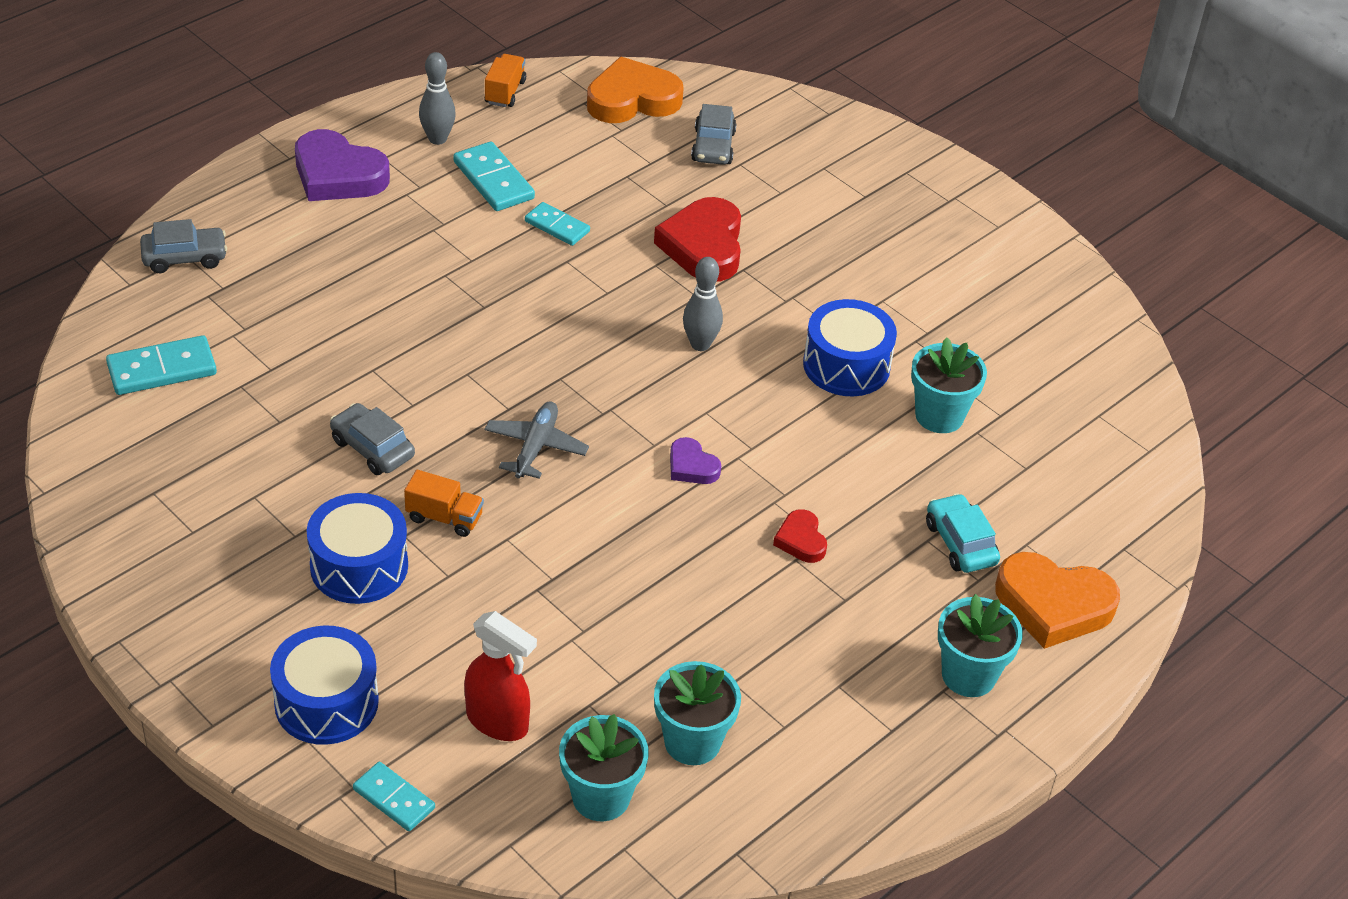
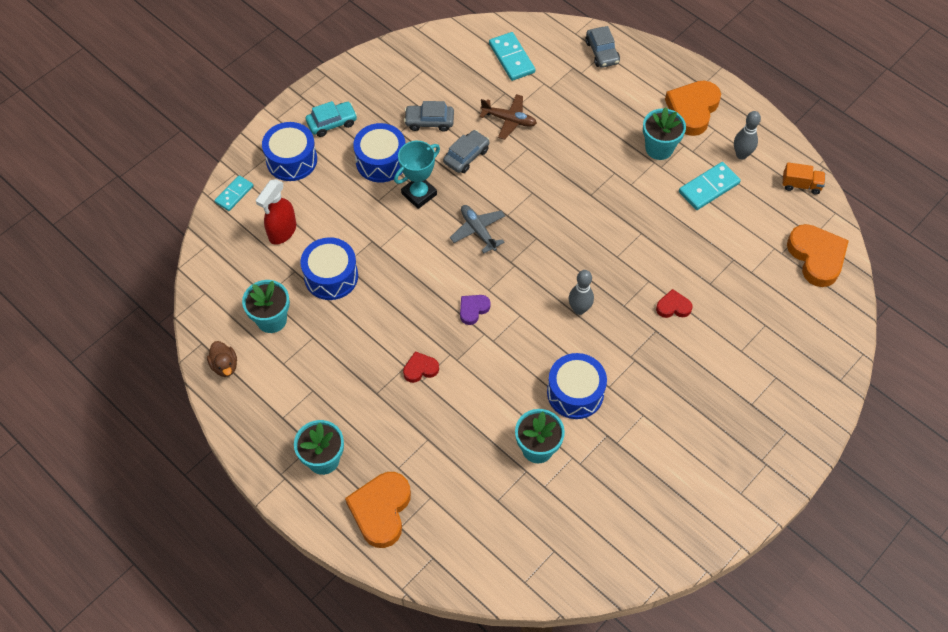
camera: 90 degrees right, 15 degrees up
purple heart [295,129,390,201] -> orange heart [665,81,721,136]
orange truck [404,470,484,537] -> turquoise trophy [394,141,440,209]
grey plane [485,401,589,479] -> grey plane turned 135 degrees counterclockwise [450,205,505,253]
turquoise domino [525,202,590,246] -> none
turquoise flower pot [559,714,649,821] -> turquoise flower pot moved to [643,107,686,160]
red heart [654,197,741,282] -> red heart [656,289,693,318], size x0.51
grey car [691,104,736,165] -> grey car moved to [404,101,454,132]
turquoise car [926,493,1000,573] -> turquoise car moved to [306,101,357,137]
none -> brown duck [207,341,237,377]
none -> blue drum [300,237,358,300]
none -> brown plane [479,94,537,140]

